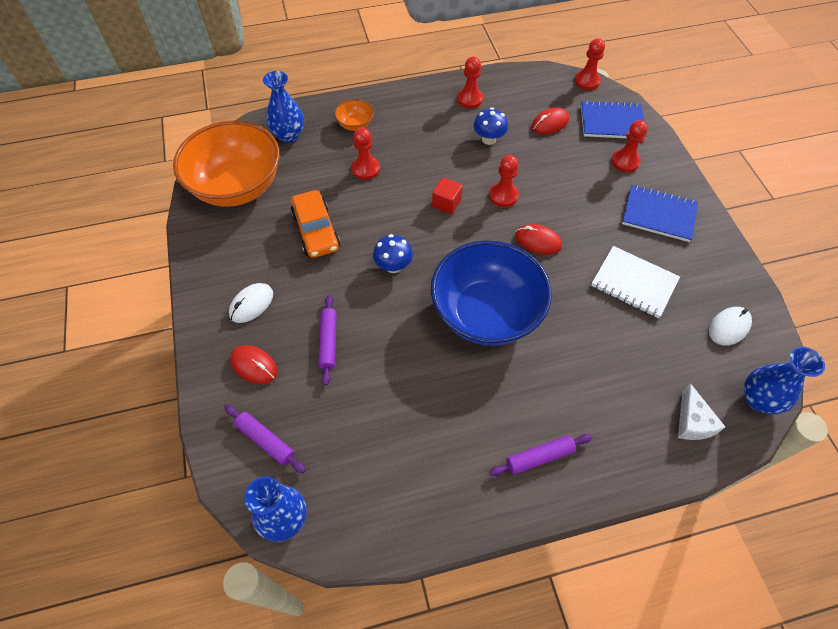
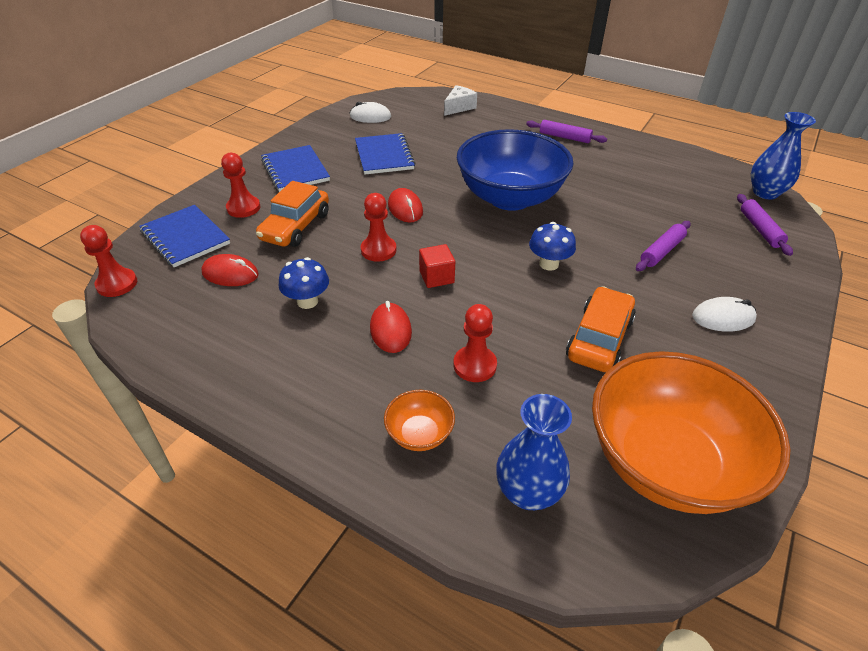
camera: 135 degrees left, 15 degrees down
red mouse [230,345,277,384] -> red mouse moved to [370,301,412,353]
red pawn [457,57,483,108] -> none
white notebook [591,246,680,318] -> blue notebook [355,133,416,174]
blue vase [744,347,825,414] -> none
none -> orange car [256,181,329,247]

